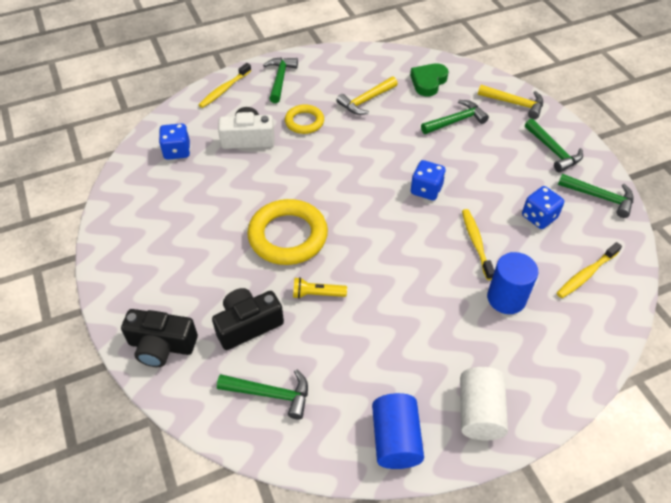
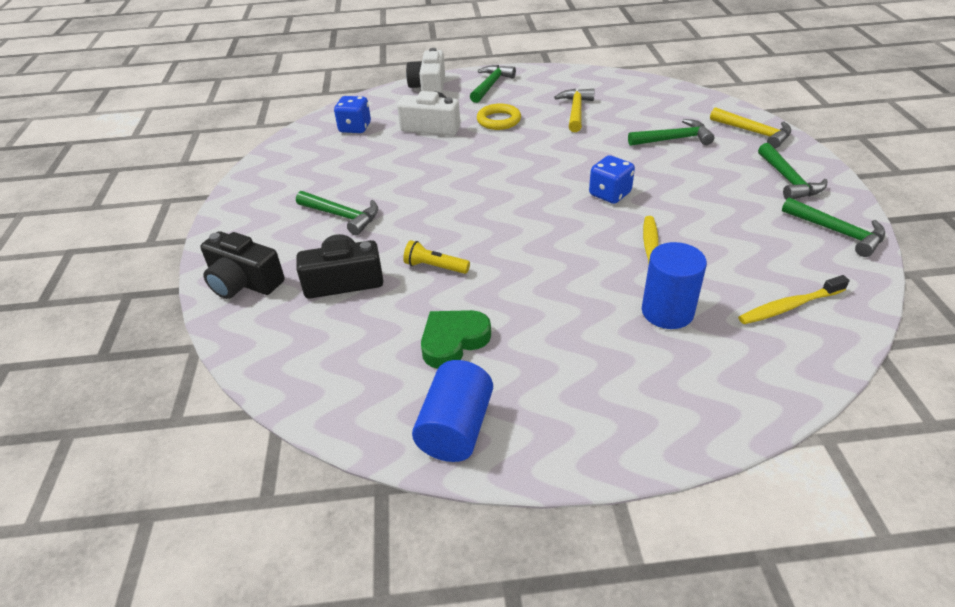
camera: 20 degrees right, 10 degrees down
yellow toothbrush [199,63,251,108] -> white camera [406,48,445,93]
green hammer [217,369,308,420] -> green hammer moved to [296,191,378,235]
yellow ring [247,199,328,265] -> none
yellow hammer [336,76,398,115] -> yellow hammer turned 120 degrees clockwise [554,89,595,132]
green heart [410,63,449,96] -> green heart moved to [421,310,491,369]
white cylinder [460,367,508,440] -> none
blue dice [522,186,564,229] -> none

